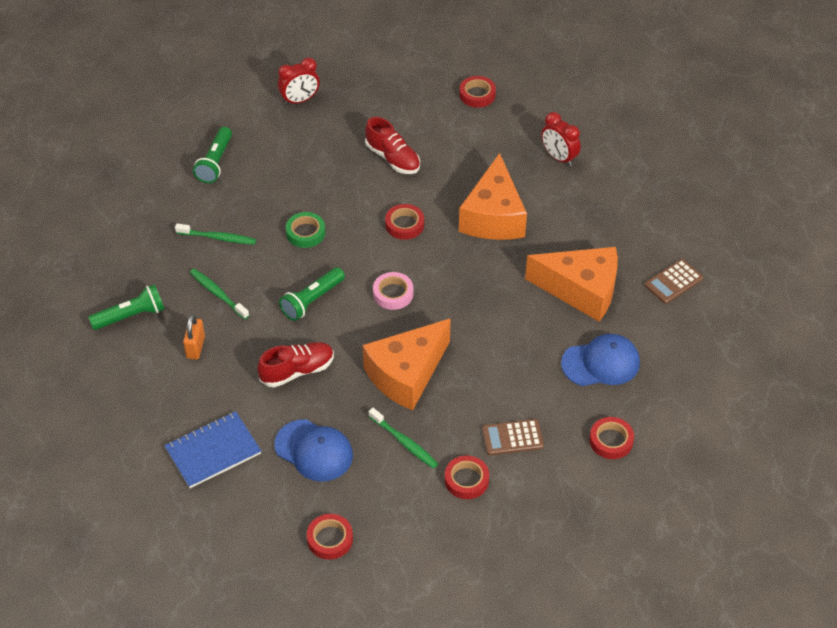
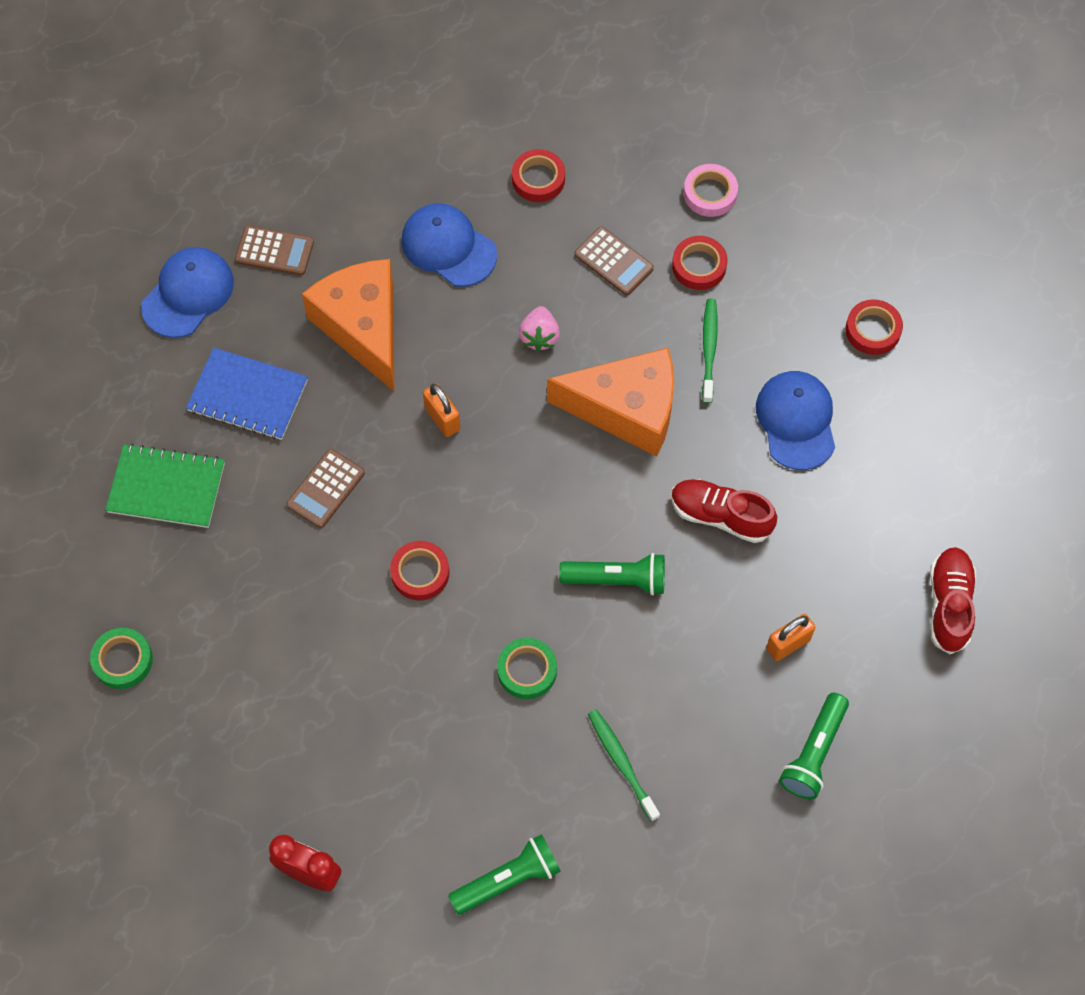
camera: 130 degrees left, 15 degrees up
green flashlight [88,284,165,330] -> green flashlight turned 90 degrees counterclockwise [779,693,849,800]
blue notebook [164,411,261,488] -> blue notebook moved to [186,347,308,440]
green toothbrush [190,269,249,319] -> none
red shoe [365,117,420,174] -> red shoe moved to [930,547,976,654]
pink tape [373,272,413,310] -> pink tape moved to [684,164,738,217]
orange cheese [459,153,527,240] -> brown calculator [286,449,365,528]
red tape [460,76,496,108] -> green tape [90,628,153,689]
red clock [541,112,581,166] -> green notebook [105,444,225,528]
none -> blue cap [141,247,234,338]
none -> orange padlock [423,384,460,437]
none -> pink strawberry [519,306,560,352]

